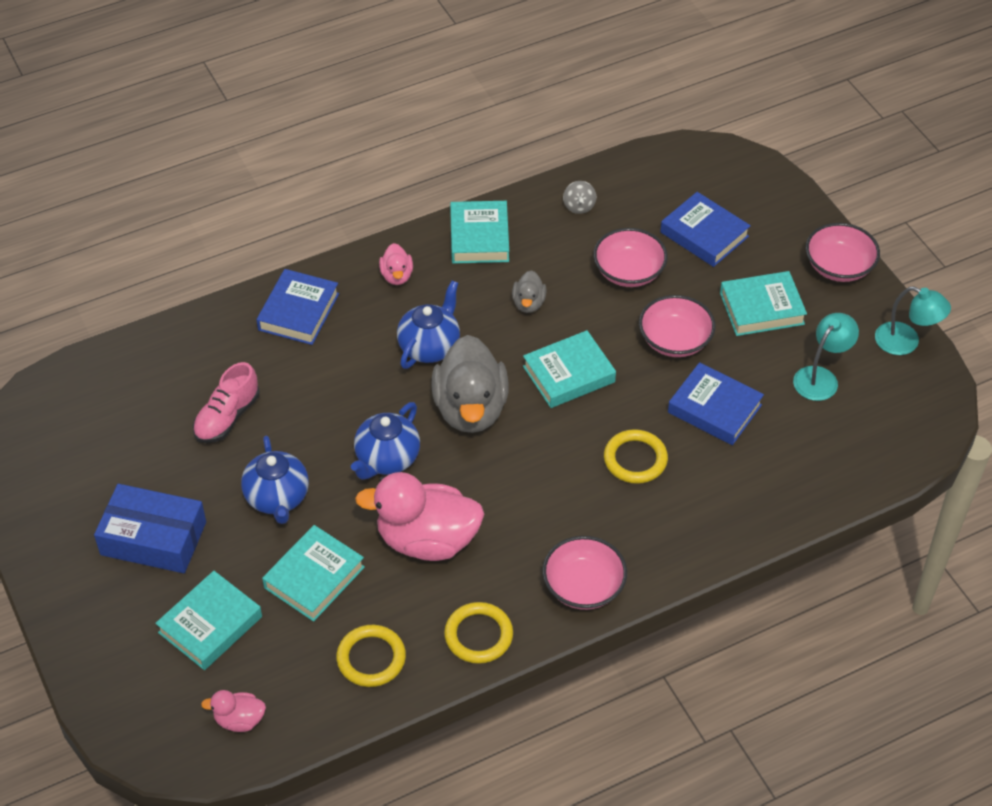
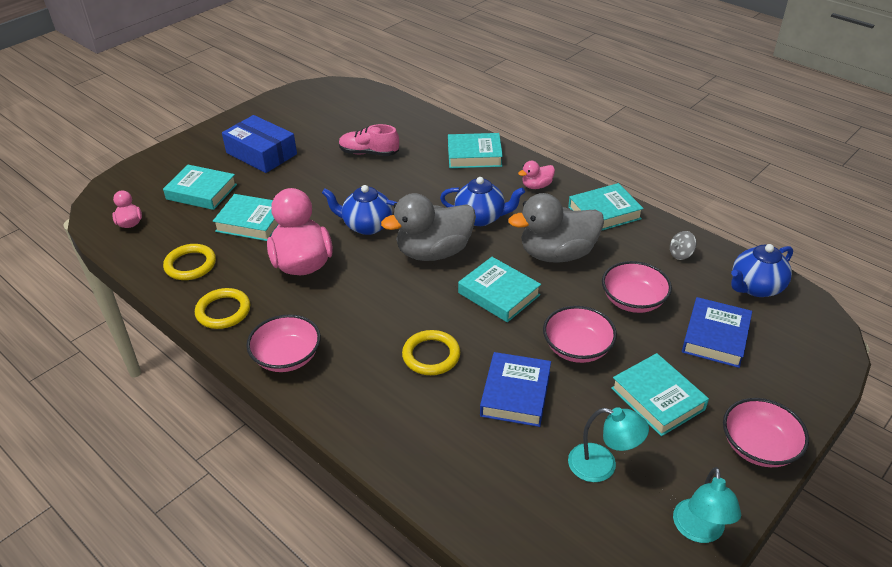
camera: 70 degrees right, 10 degrees down
blue box [94,484,206,573] -> blue box turned 45 degrees counterclockwise [222,115,297,173]
blue teapot [241,435,309,524] -> blue teapot moved to [731,244,793,297]
blue book [256,269,339,345] -> turquoise book [448,133,503,168]
grey duck [512,270,546,313] -> grey duck [508,193,604,263], size x2.14

